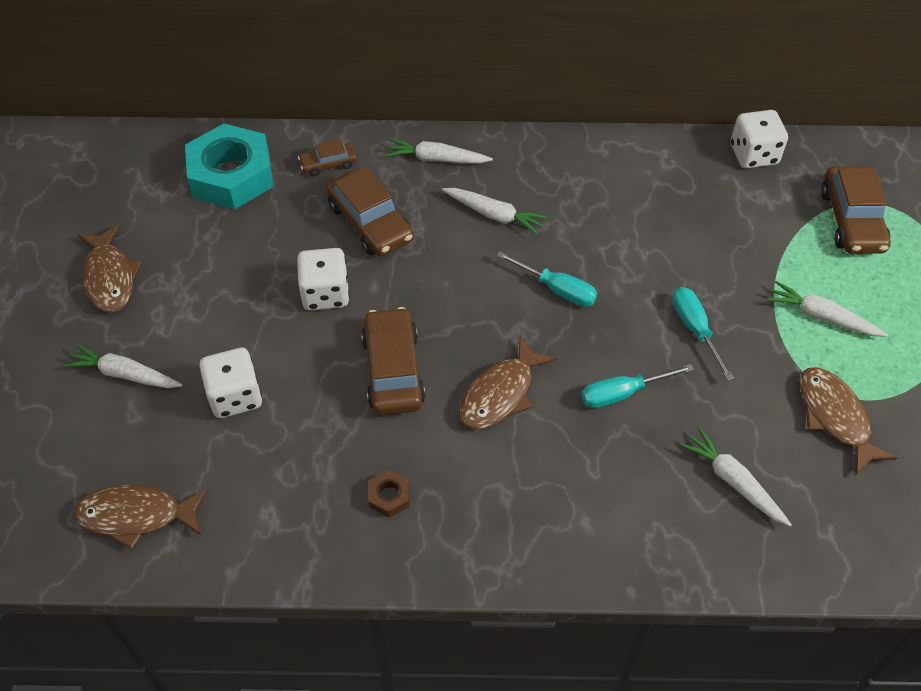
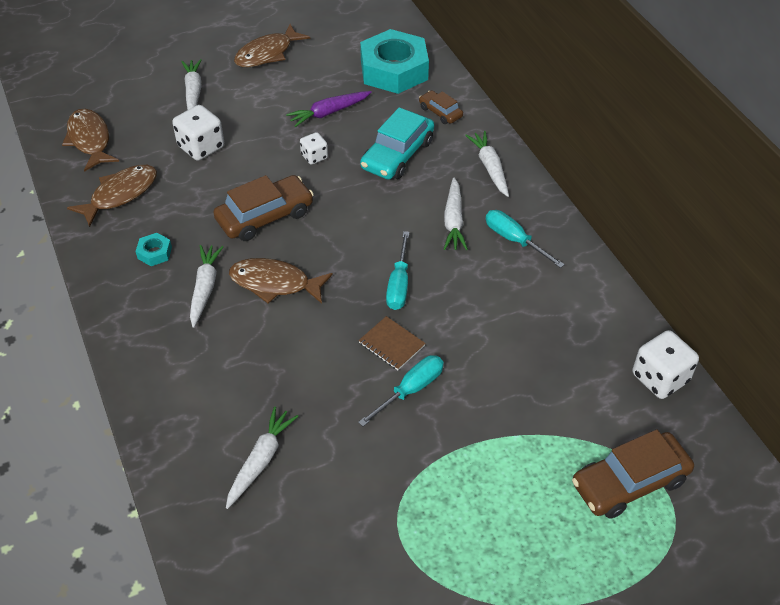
camera: 65 degrees right, 5 degrees down
white dice [297,248,350,311] -> white dice [300,132,328,165], size x0.58
brown car [326,167,413,256] -> turquoise car [360,107,434,180]
brown nut [369,470,410,518] -> turquoise nut [136,233,172,266]
turquoise screwdriver [581,364,694,408] -> turquoise screwdriver moved to [486,210,565,268]
white carrot [768,281,888,337] -> white carrot moved to [190,245,224,328]
brown fish [800,367,897,475] -> brown fish moved to [67,165,157,227]
none -> purple carrot [286,91,372,127]
none -> brown notebook [358,316,426,370]

